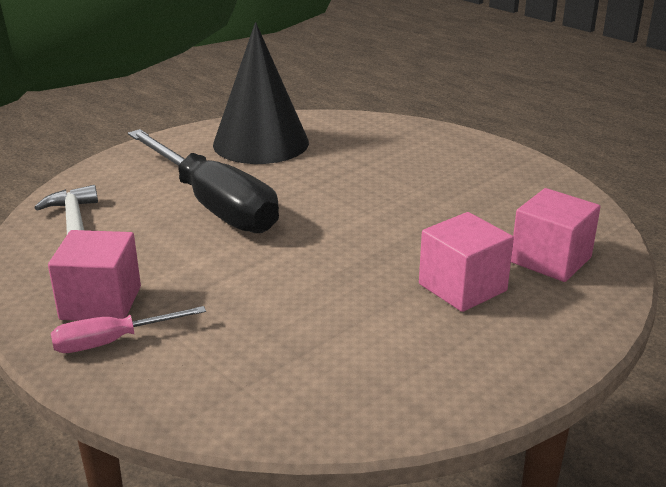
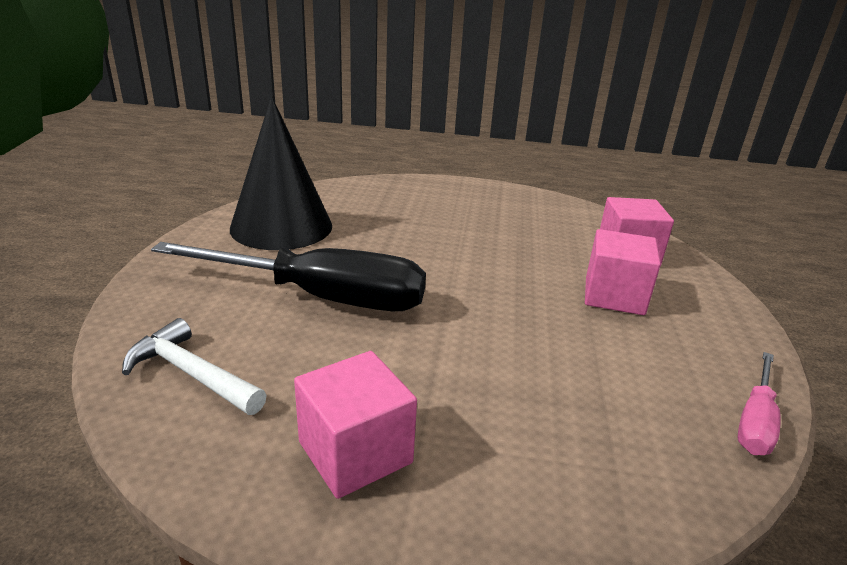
camera: 40 degrees left, 0 degrees up
pink screwdriver [51,306,206,353] -> pink screwdriver moved to [737,352,780,455]

